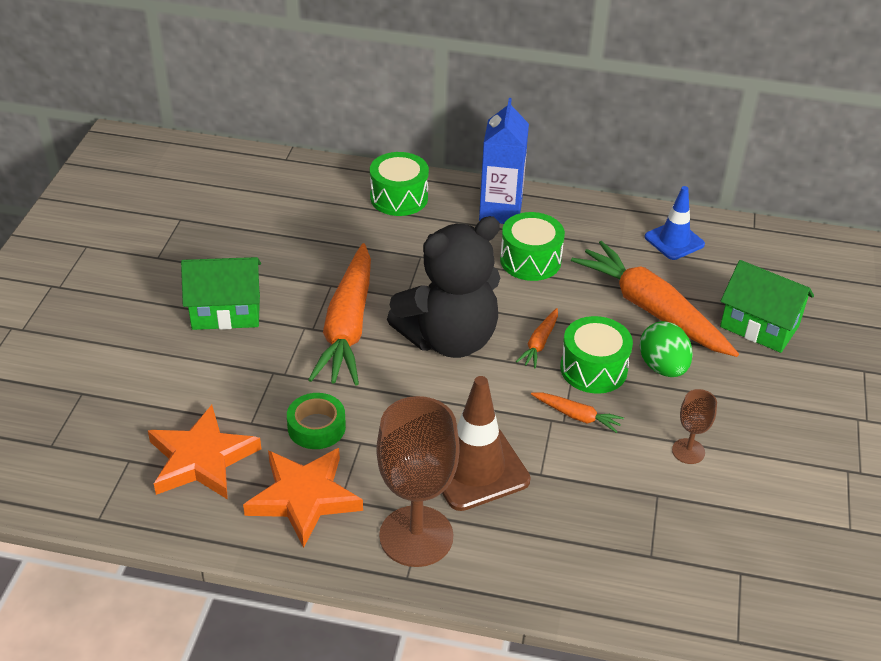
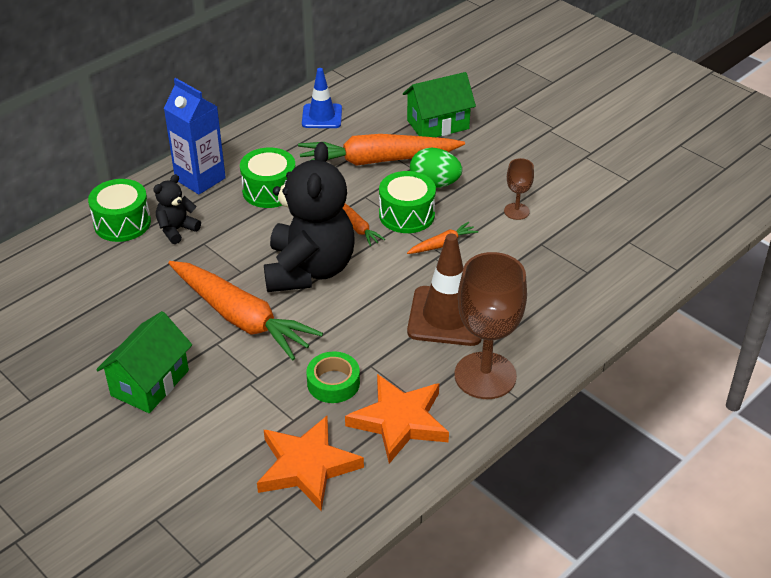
camera: 55 degrees left, 0 degrees up
none -> black teddy bear [153,174,201,244]

